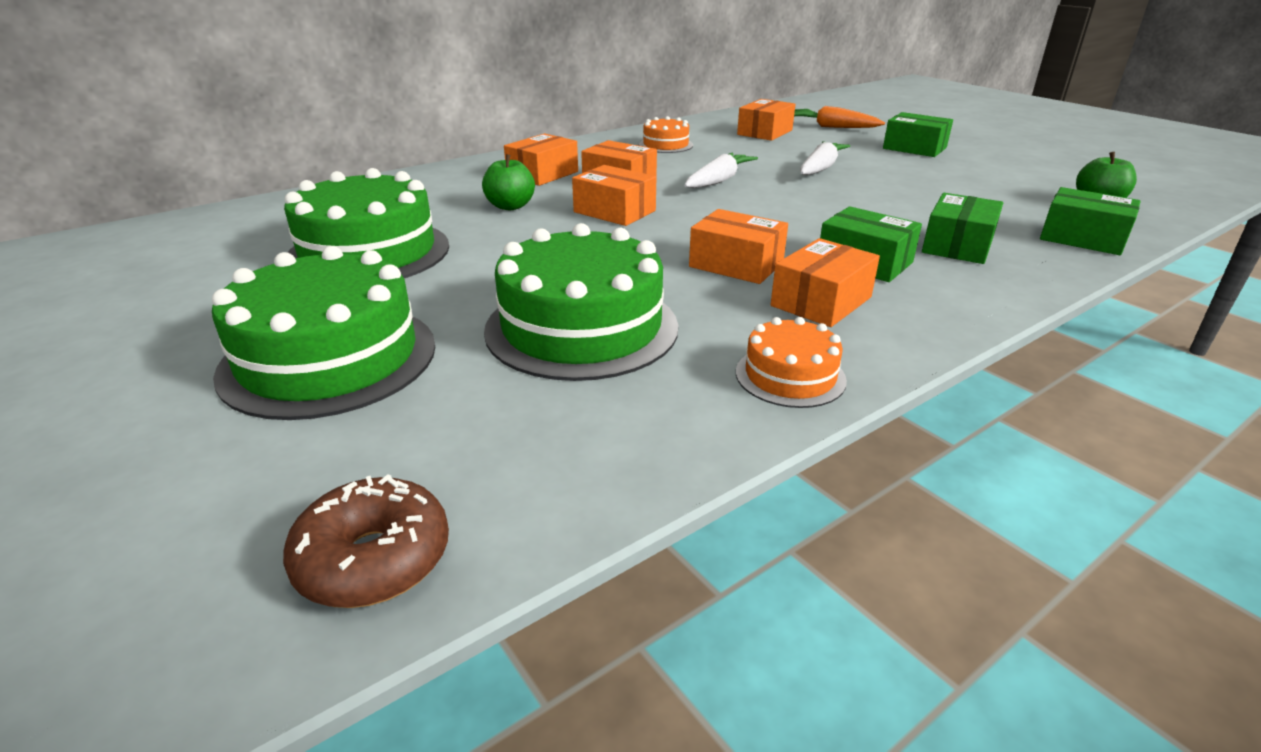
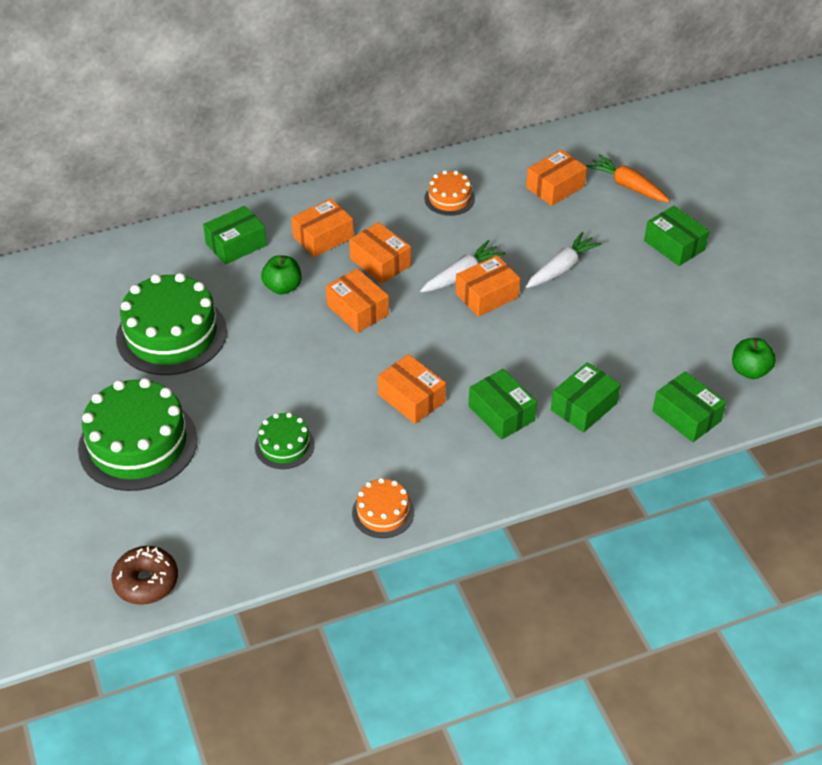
camera: 15 degrees right, 15 degrees up
green cake [484,223,678,381] -> green cake [255,412,315,469], size x0.51
orange box [771,238,880,327] -> orange box moved to [456,255,520,317]
none -> green box [203,206,267,265]

